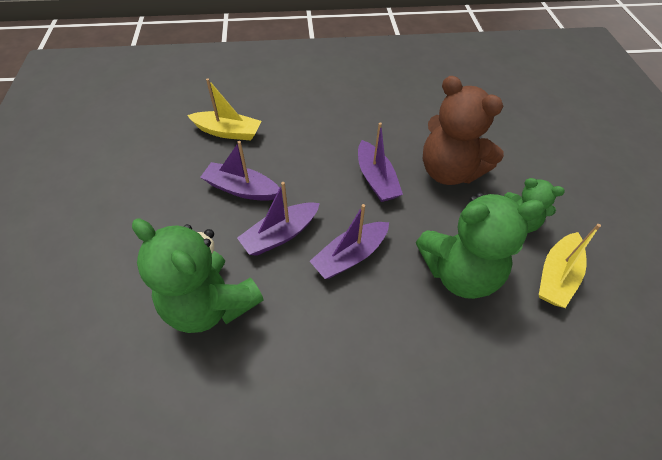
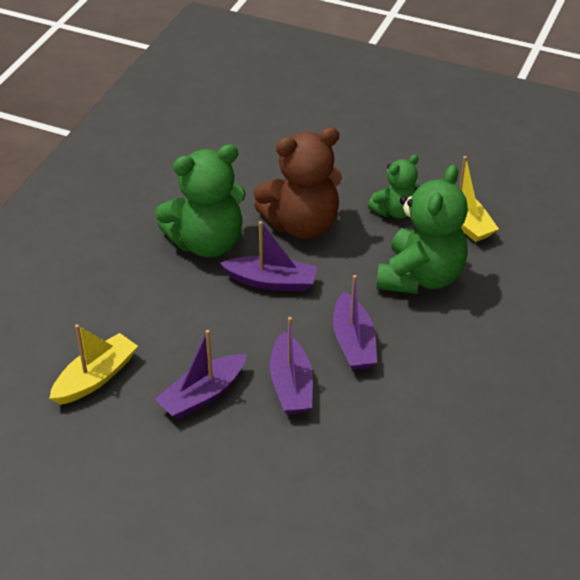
camera: 60 degrees left, 10 degrees down
green teddy bear [132,219,264,333] -> green teddy bear moved to [155,144,246,258]

